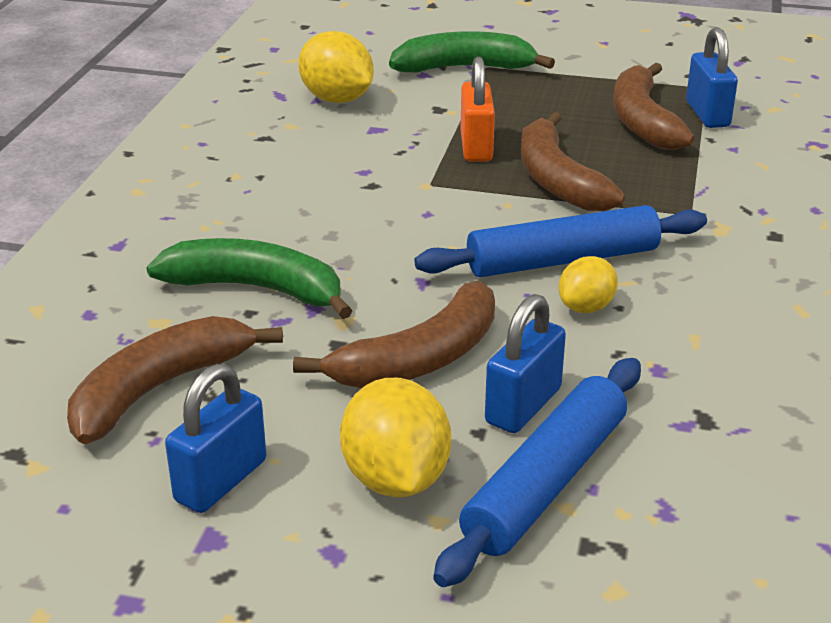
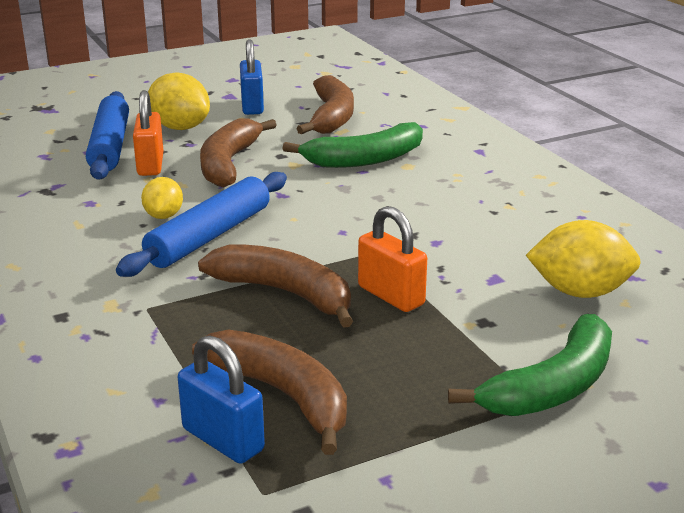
camera: 140 degrees right, 5 degrees down
blue padlock [485,294,566,433] -> orange padlock [133,90,164,176]

